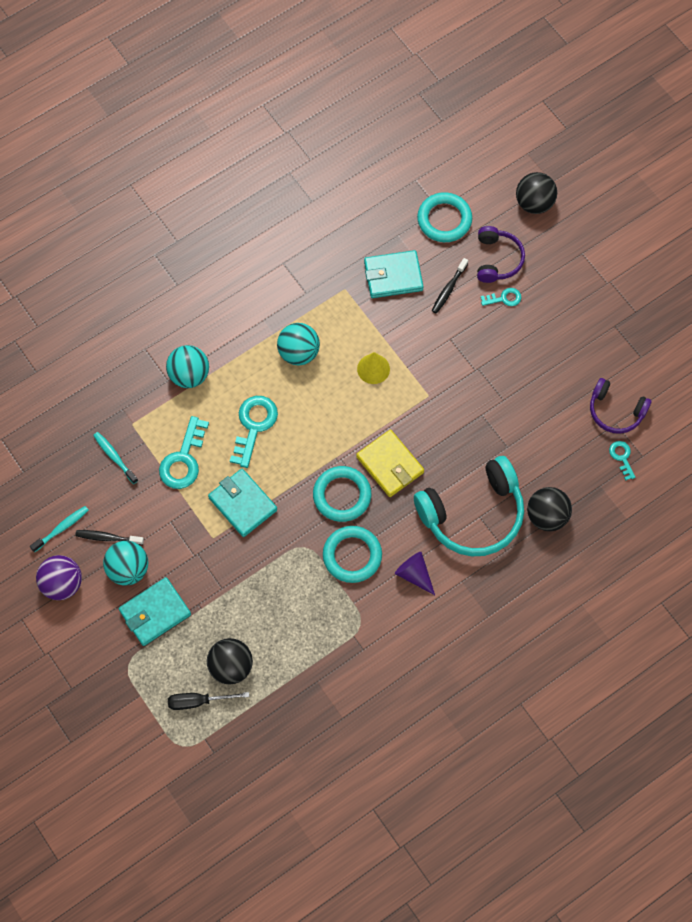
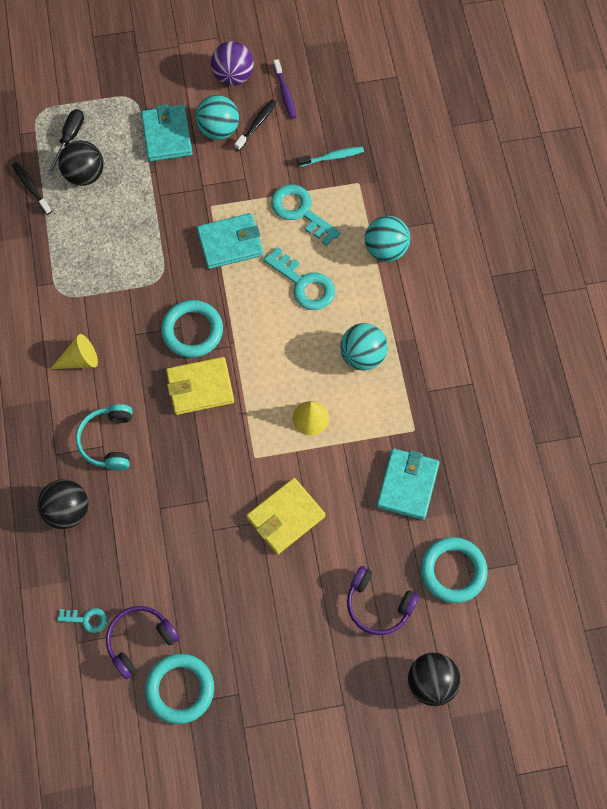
camera: 115 degrees right, 0 degrees up
turquoise toothbrush [30,506,89,553] -> purple toothbrush [273,59,296,119]
turquoise ring [323,526,382,583] -> turquoise ring moved to [145,653,214,724]
purple cone [395,552,435,595] -> yellow cone [50,334,98,369]
turquoise headphones [414,456,524,557] -> turquoise headphones [76,404,132,471], size x0.57
black toothbrush [432,258,468,314] -> black toothbrush moved to [12,162,52,215]
turquoise key [481,288,521,306] -> none
none -> yellow wallet [246,478,325,554]

